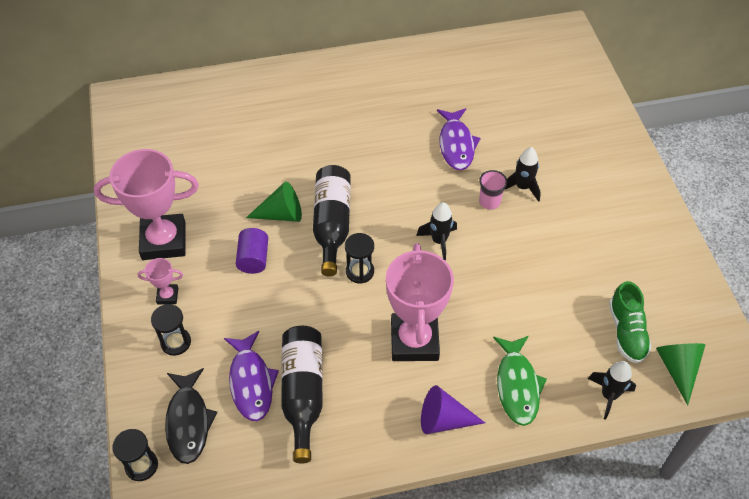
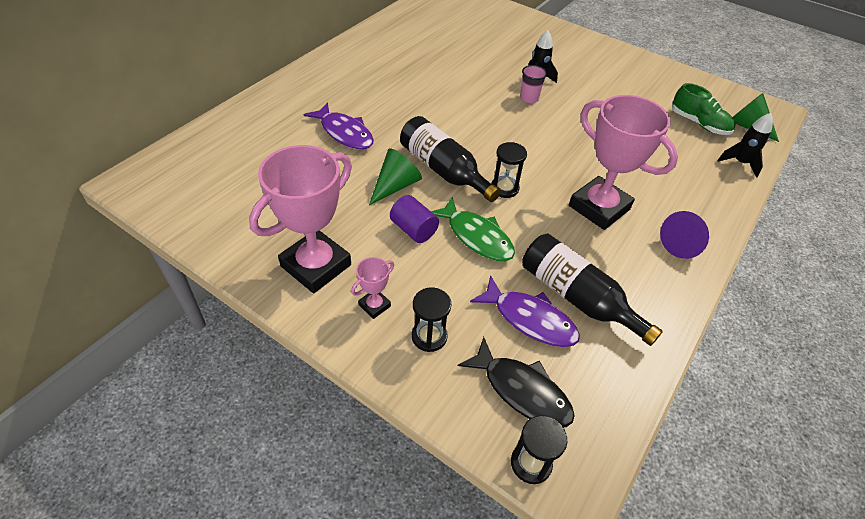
camera: 45 degrees left, 5 degrees down
black rocket [416,202,457,261] -> none
purple fish [437,108,481,170] -> purple fish moved to [304,102,374,149]
green fish [493,336,547,426] -> green fish moved to [431,197,515,261]

